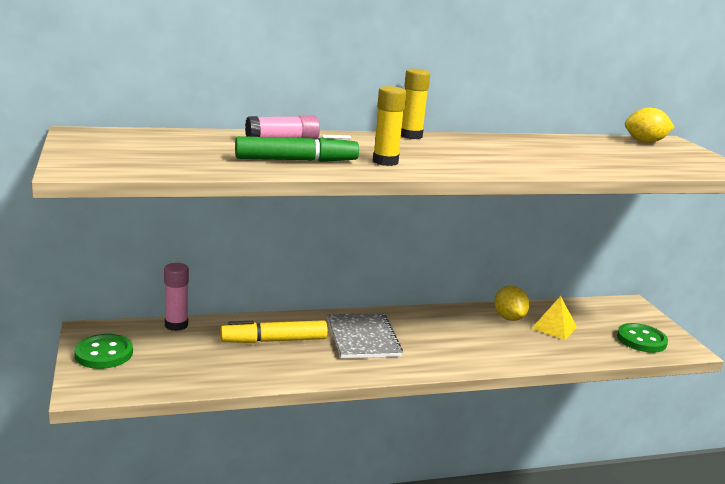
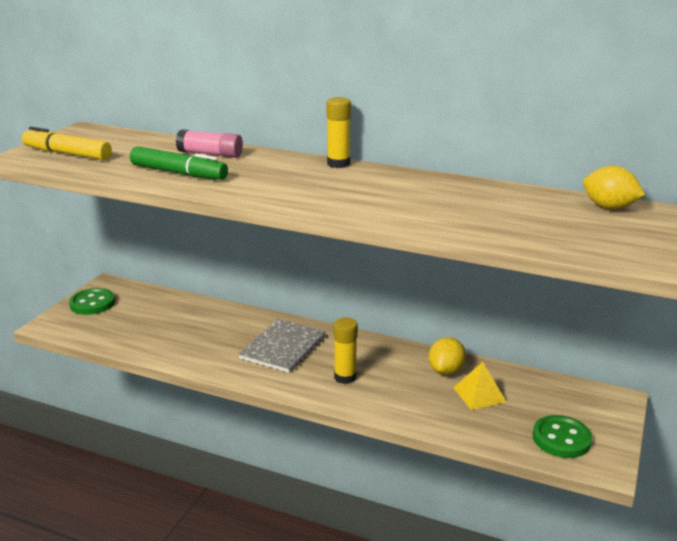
camera: 40 degrees right, 5 degrees up
pink glue stick [164,263,189,331] -> none
yellow marker [220,320,328,343] -> yellow marker moved to [22,127,112,160]
yellow glue stick [373,86,406,166] -> yellow glue stick moved to [334,317,358,384]

